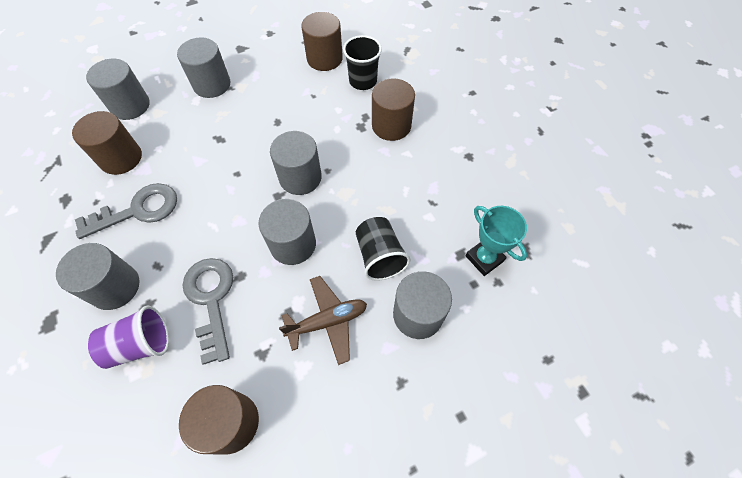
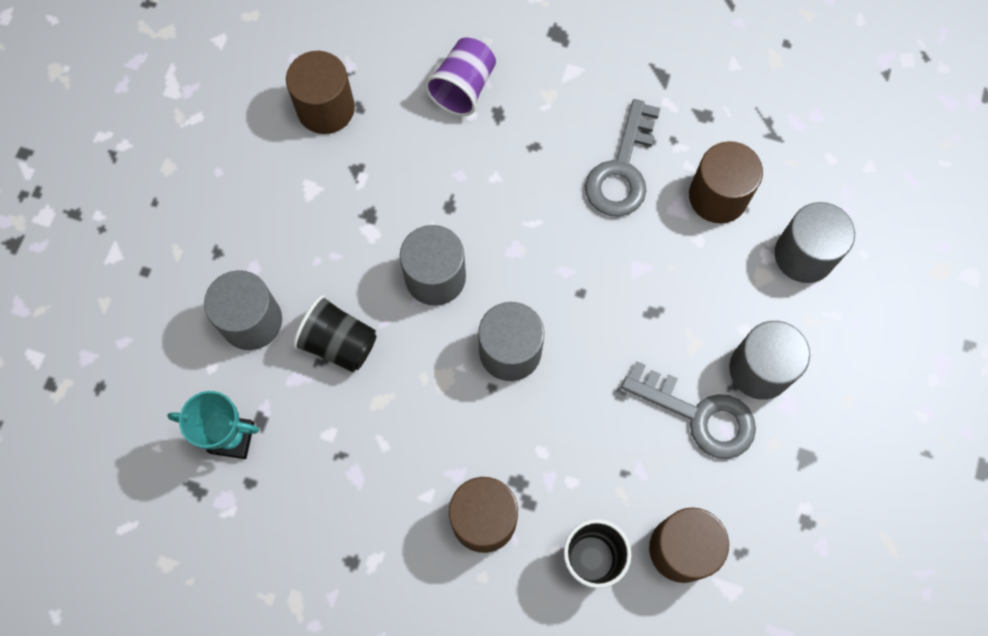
camera: 135 degrees right, 10 degrees up
grey cylinder [56,243,139,310] -> none
grey key [182,258,233,365] -> grey key moved to [621,361,756,459]
brown plane [279,276,367,365] -> none

